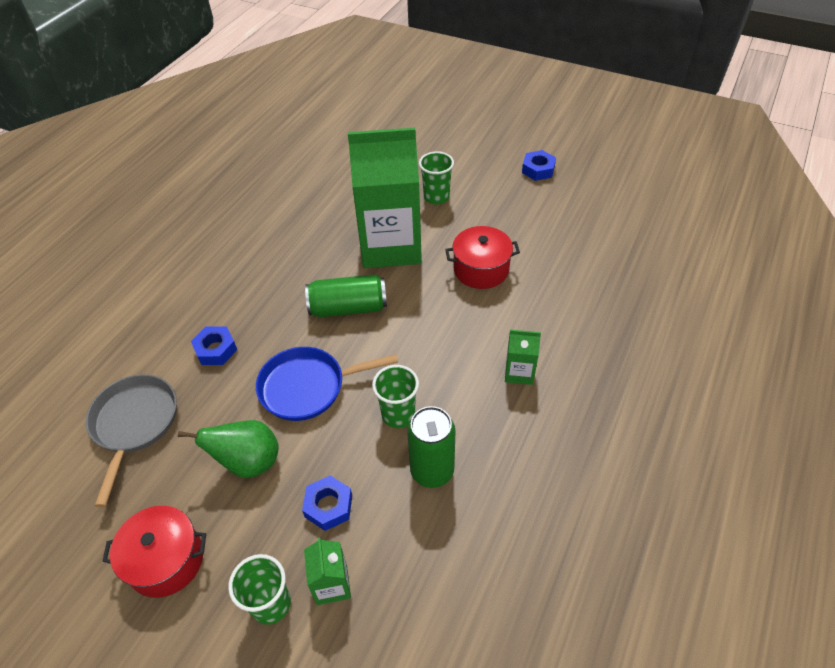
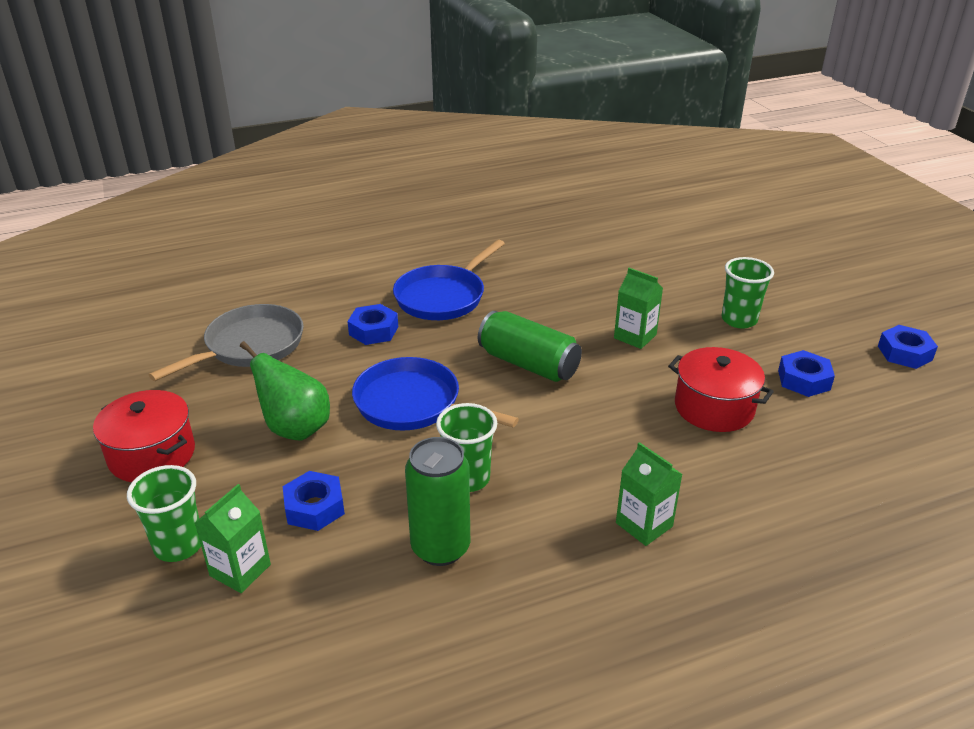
camera: 40 degrees right, 15 degrees down
green carton [348,128,422,268] -> green carton [614,268,663,349], size x0.41
none -> blue pan [393,240,505,320]
none -> blue nut [778,350,835,397]

